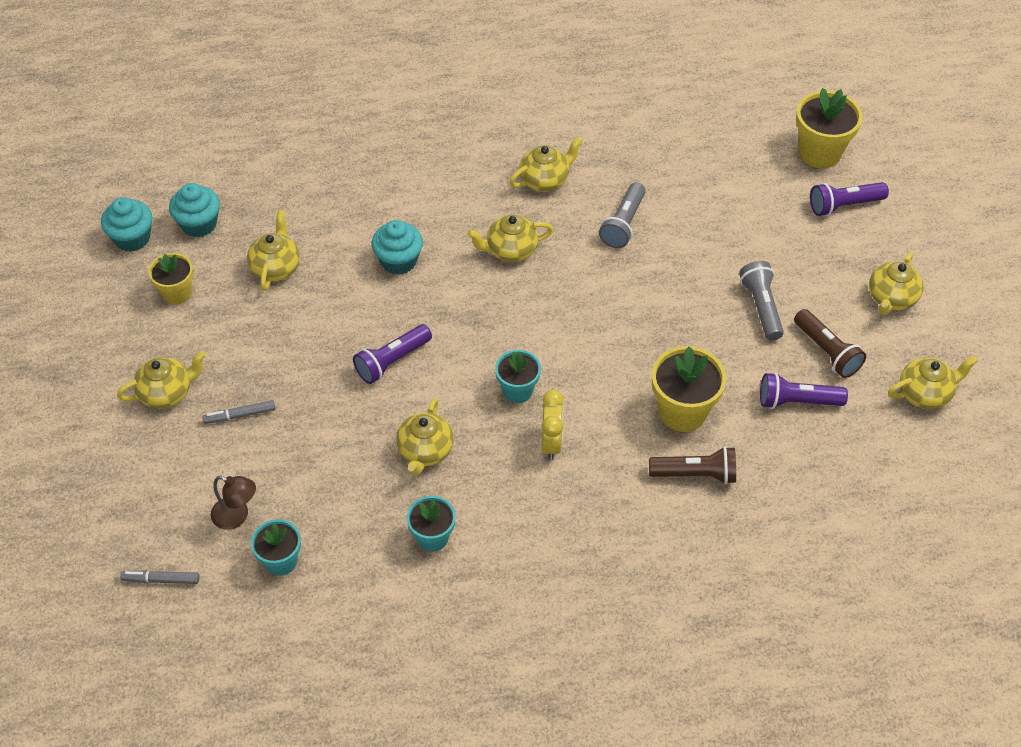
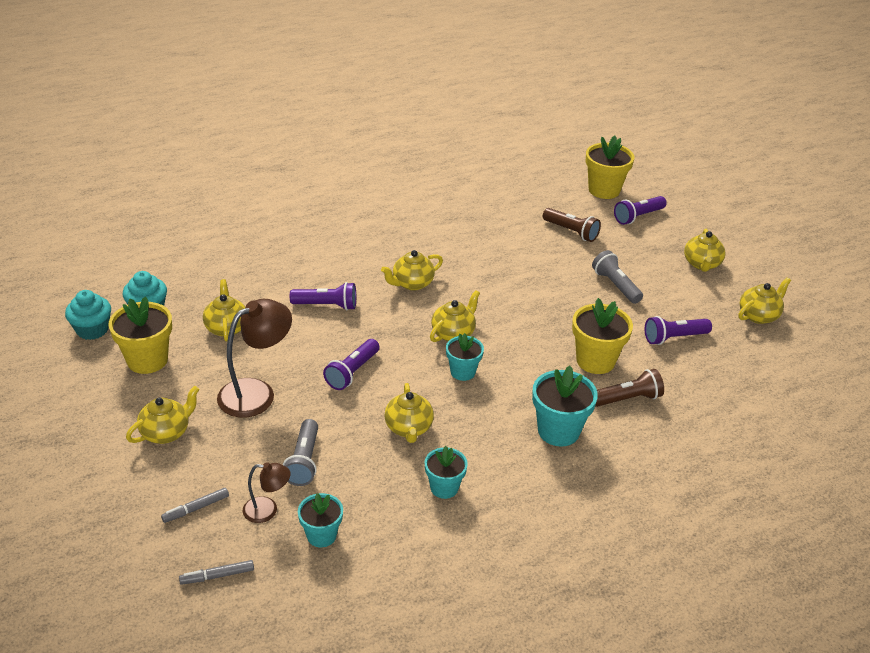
camera: 20 degrees left, 15 degrees down
yellow flower pot [148,253,193,304] -> yellow flower pot [109,297,172,374], size x1.59
grey marker [202,400,276,424] -> grey marker moved to [161,488,229,523]
turquoise cupcake [372,220,423,275] -> purple flashlight [290,282,356,310]
yellow teapot [509,137,583,192] -> yellow teapot moved to [430,290,480,342]
yellow clock [542,390,564,460] -> none
grey flashlight [599,183,646,248] -> grey flashlight moved to [283,419,318,486]
brown flashlight [794,309,866,378] -> brown flashlight moved to [543,208,601,242]
none -> brown lamp [217,299,292,418]
none -> turquoise flower pot [532,366,598,446]

